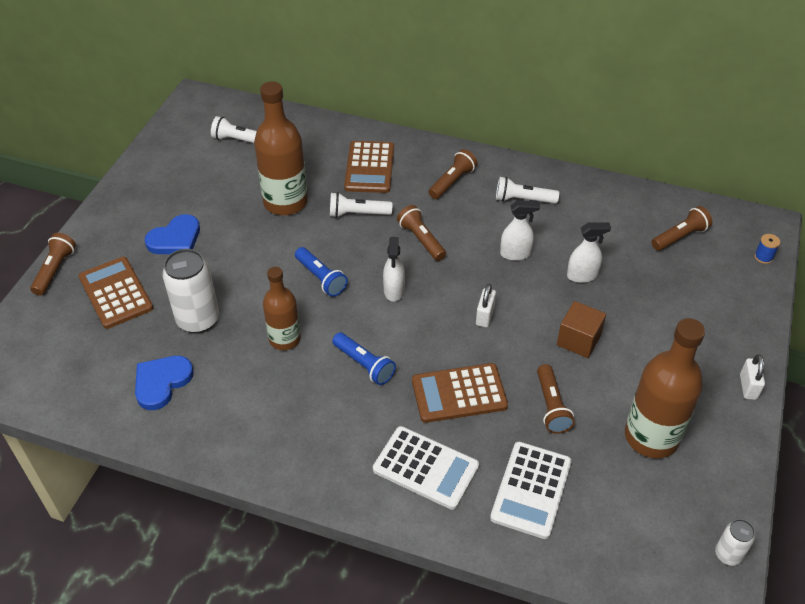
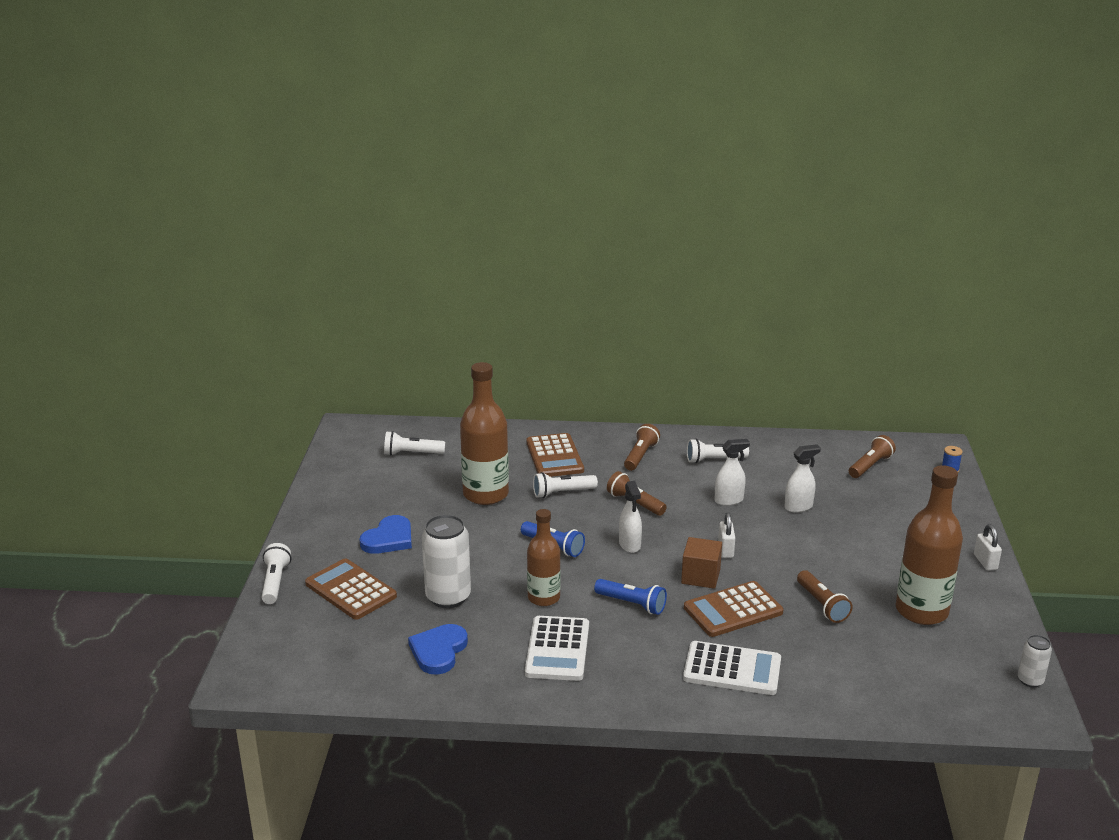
camera: 15 degrees left, 20 degrees down
brown flashlight [30,233,76,295] -> white flashlight [262,543,291,604]
white calculator [490,442,572,539] -> white calculator moved to [525,616,589,681]
brown cube [557,301,606,358] -> brown cube moved to [681,537,722,589]

